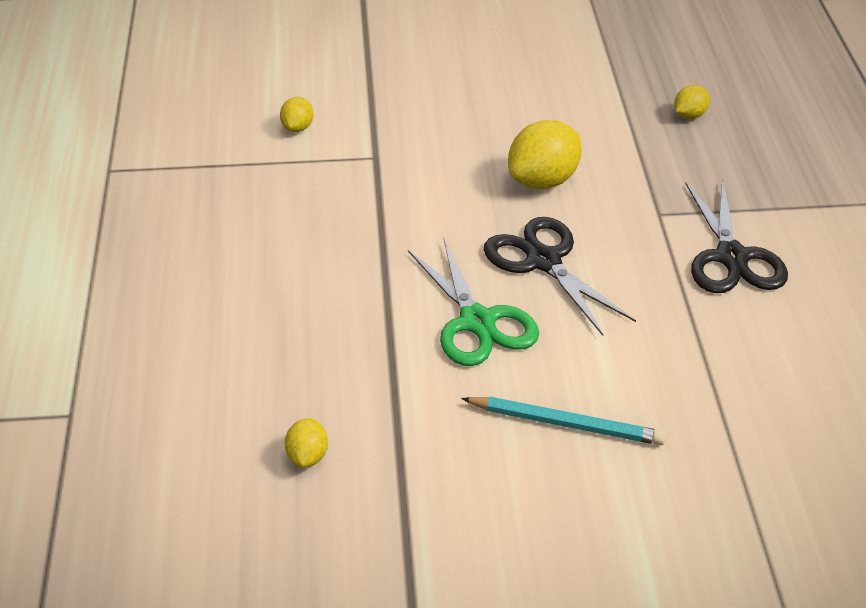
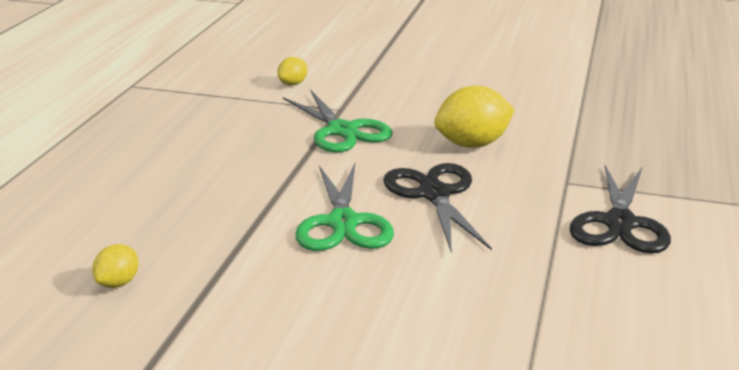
camera: 20 degrees right, 15 degrees down
turquoise pencil [461,397,666,445] -> none
yellow lemon [674,85,710,119] -> none
none -> green scissors [283,89,393,152]

